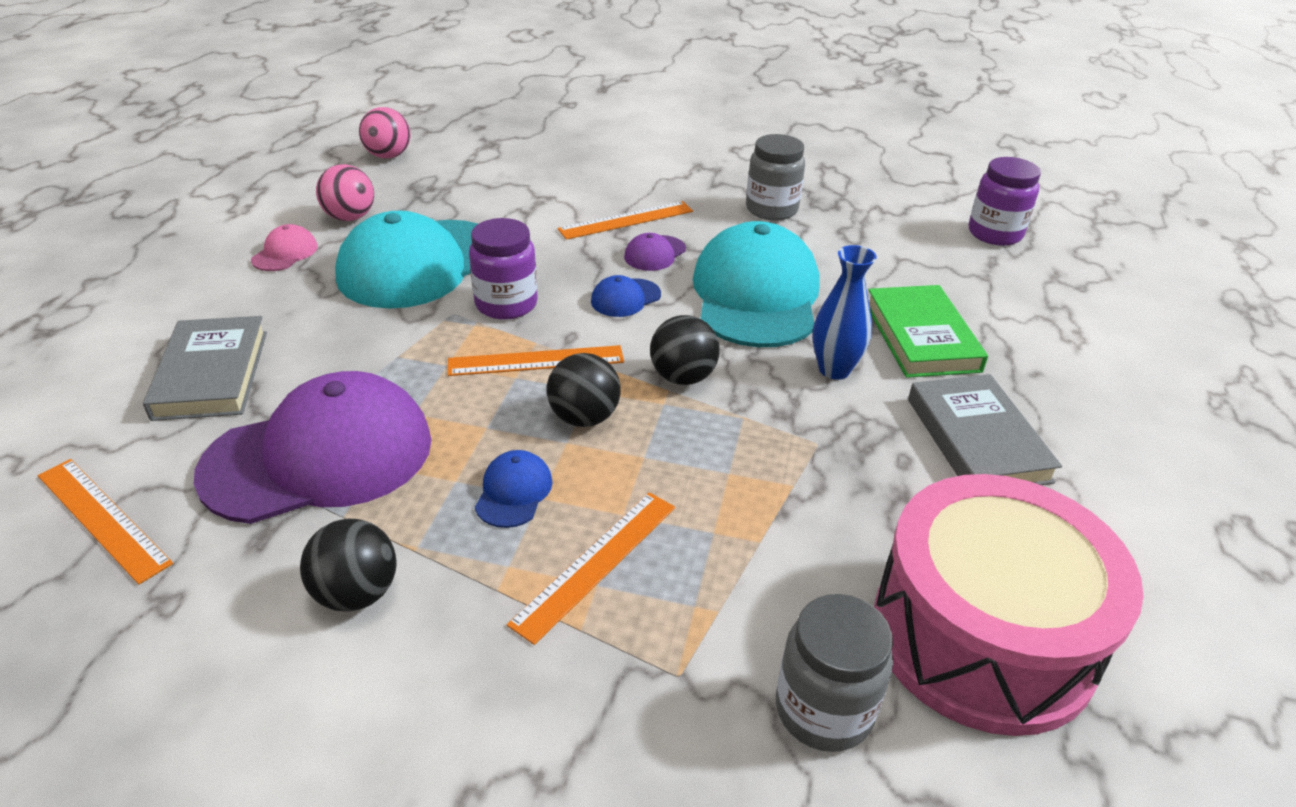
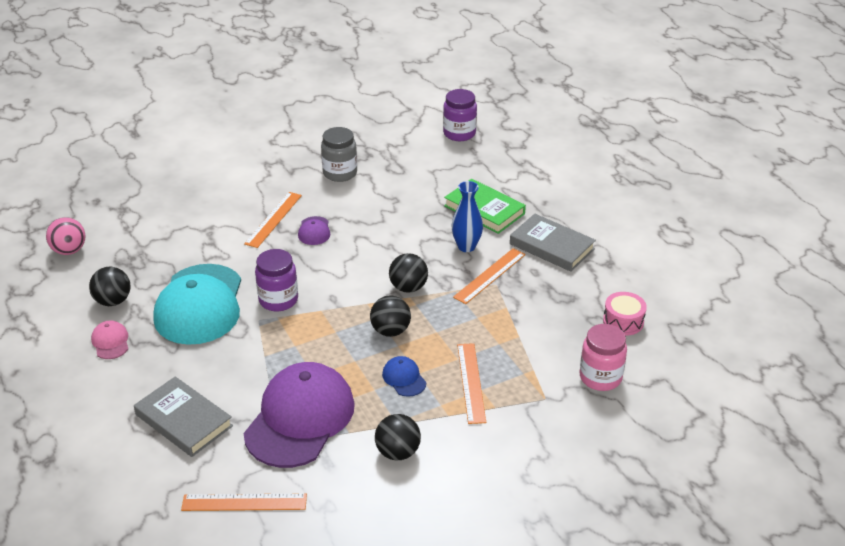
camera: 40 degrees left, 0 degrees up
pink ball [316,164,374,221] -> black ball [89,267,131,306]
orange ruler [448,345,624,376] -> orange ruler moved to [453,248,525,304]
blue cap [591,275,661,317] -> none
turquoise cap [693,221,819,347] -> none
grey jar [776,594,893,752] -> pink jar [580,324,627,391]
pink drum [874,474,1144,736] -> pink drum [603,292,647,336], size x0.42

